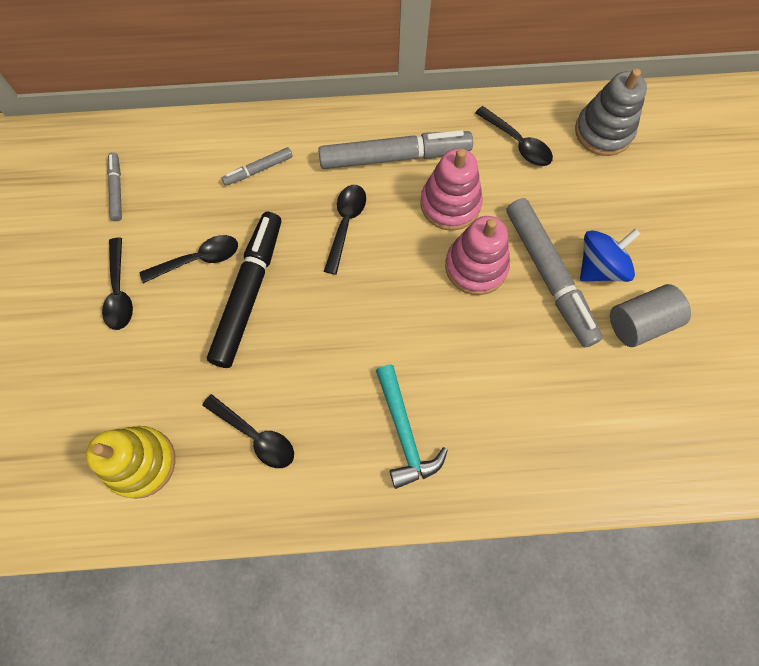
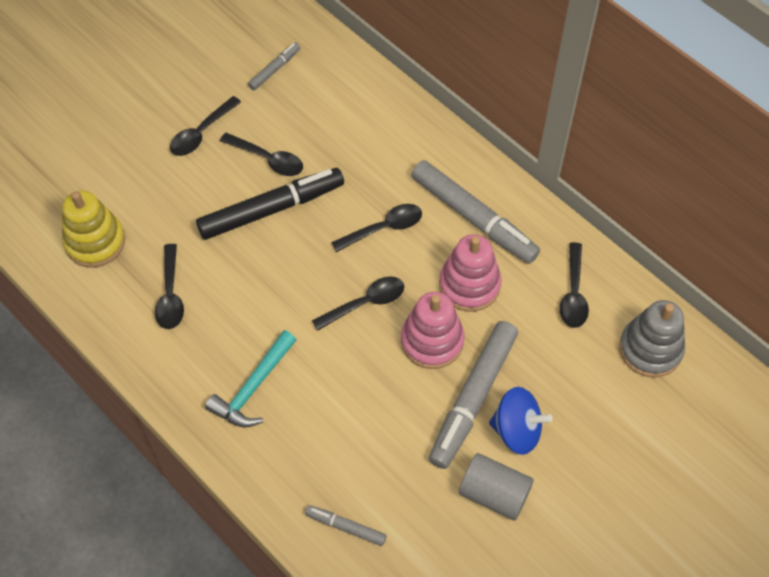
camera: 50 degrees right, 10 degrees down
grey marker [222,147,293,186] -> grey marker moved to [305,505,387,546]
none -> black spoon [312,276,404,331]

